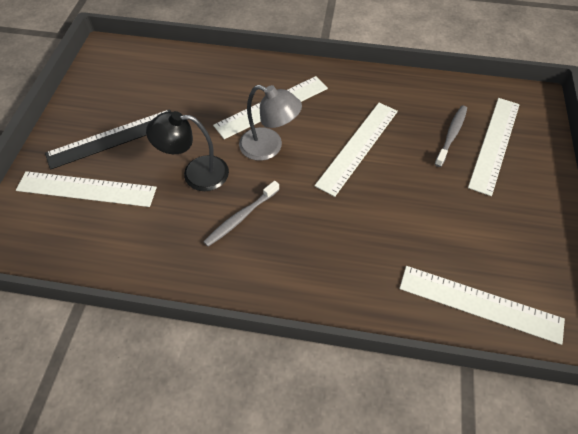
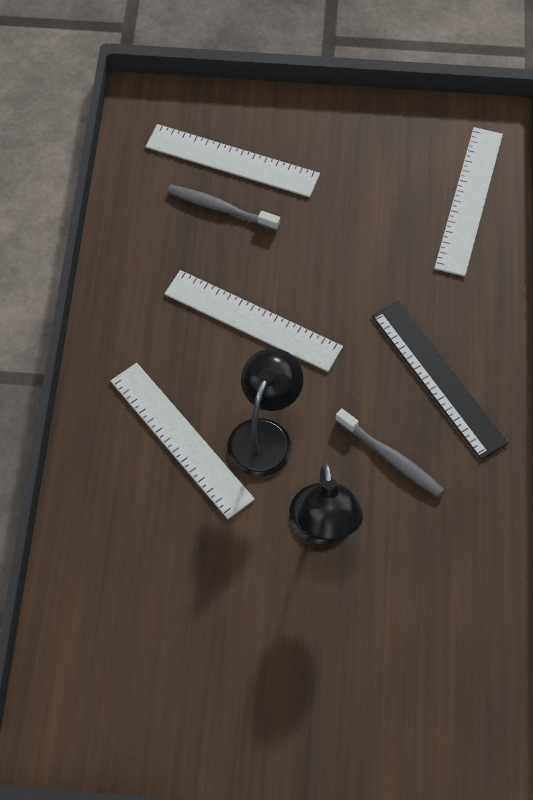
camera: 95 degrees left, 5 degrees up
white ruler [16,171,157,207] -> none
black ruler [45,109,171,170] -> black ruler moved to [372,301,508,460]
grey lamp [239,85,302,161] -> black lamp [227,348,303,477]

